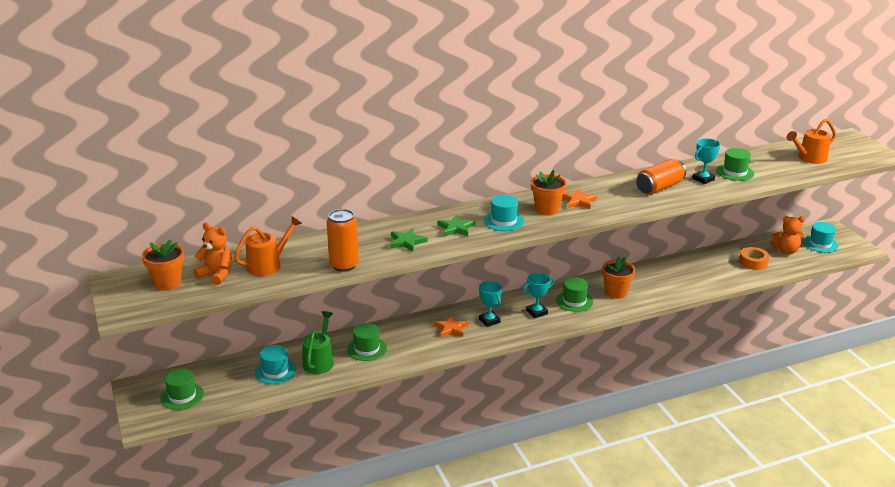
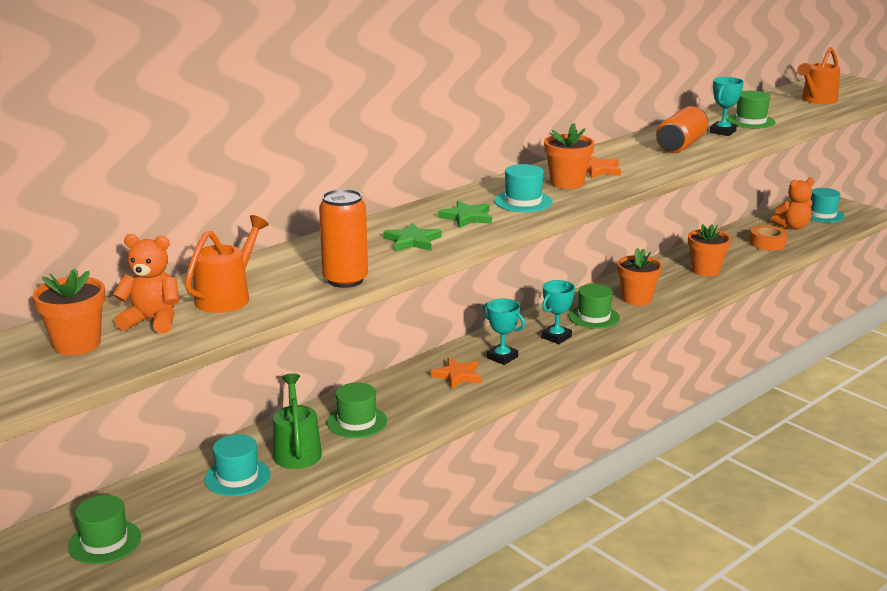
camera: 20 degrees left, 5 degrees down
none -> orange flower pot [688,224,731,277]

